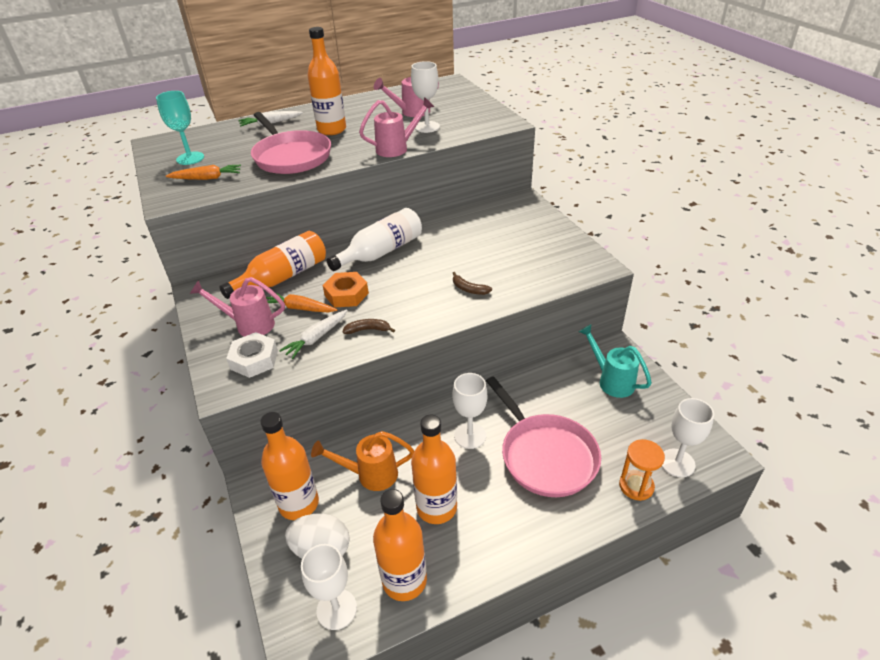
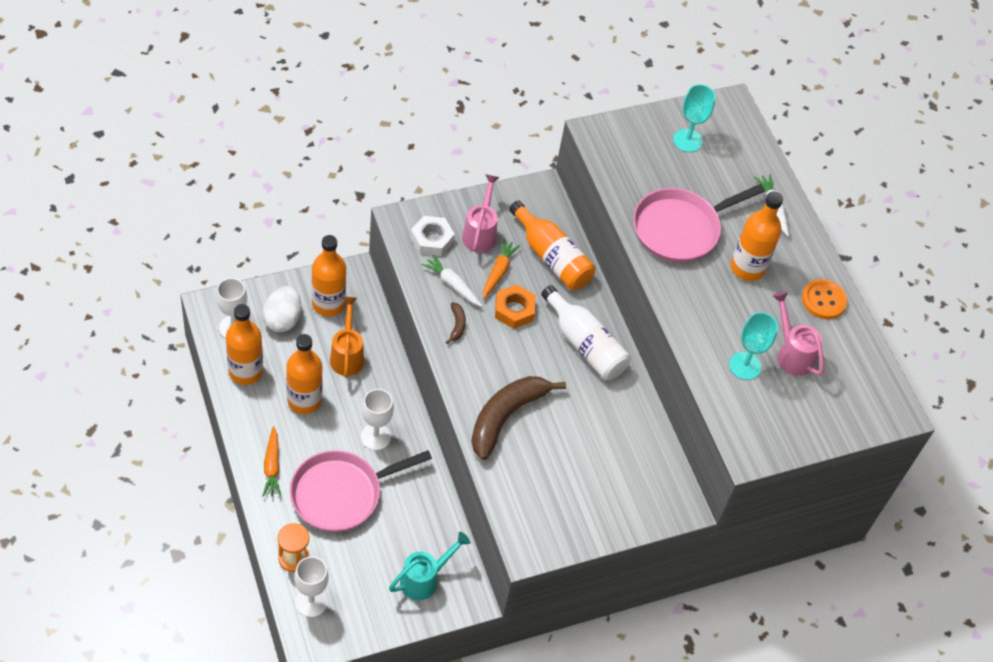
camera: 85 degrees right, 15 degrees up
orange carrot [166,165,241,180] -> orange carrot moved to [262,426,281,497]
pink watering can [359,97,434,157] -> none
white goblet [411,61,440,133] -> turquoise goblet [729,312,778,380]
brown banana [452,272,492,295] -> brown banana [471,376,566,460], size x2.43
none -> orange button [802,279,848,319]

